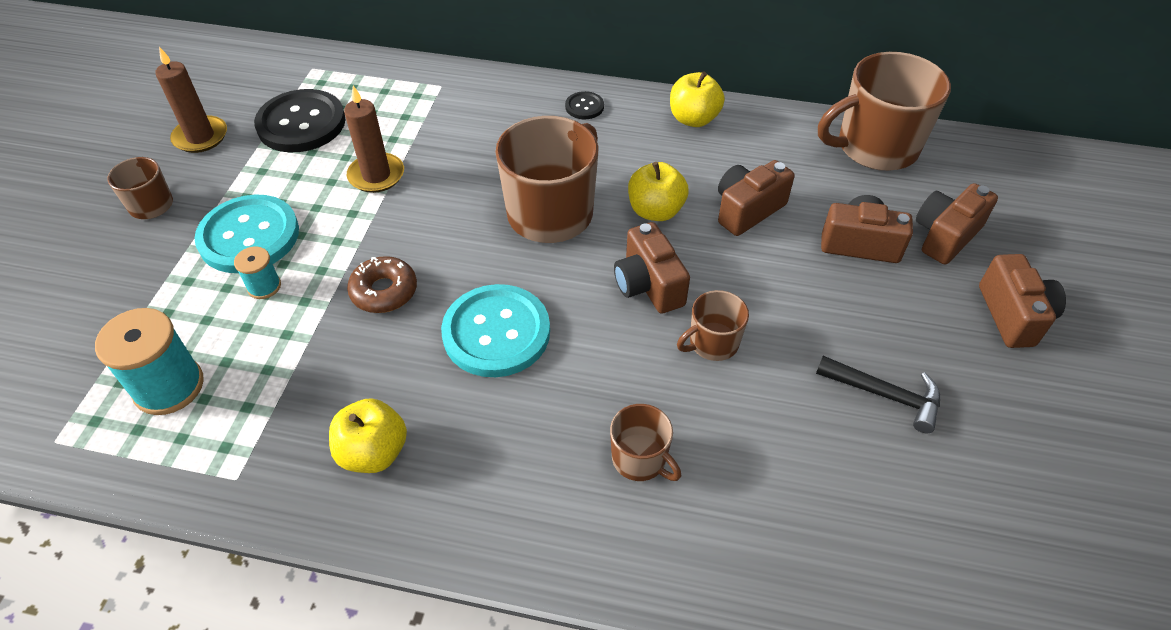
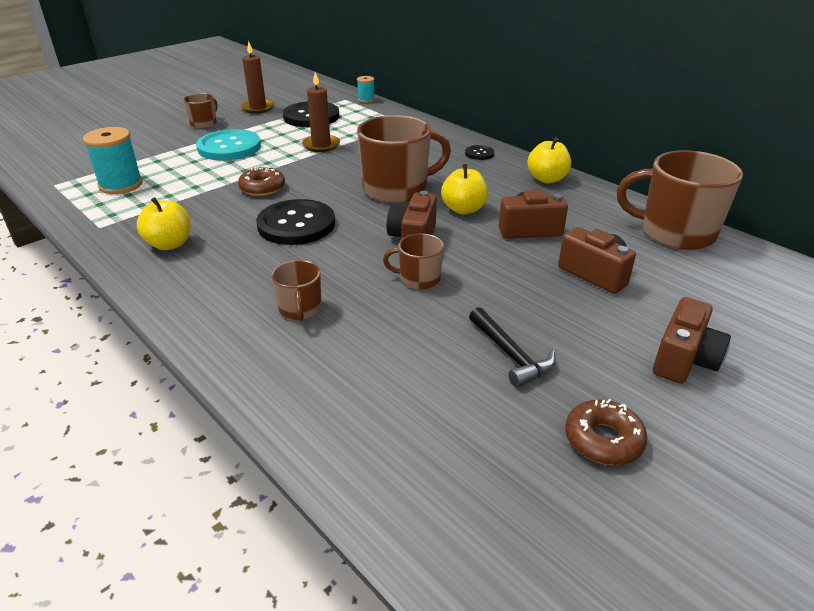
camera: 35 degrees right, 15 degrees down
turquoise spool [234,247,281,299] -> turquoise spool moved to [357,76,375,103]
turquoise button [441,284,550,377] -> black button [256,199,335,245]
brown camera [916,183,998,264] -> none
none -> brown donut [565,399,648,465]

